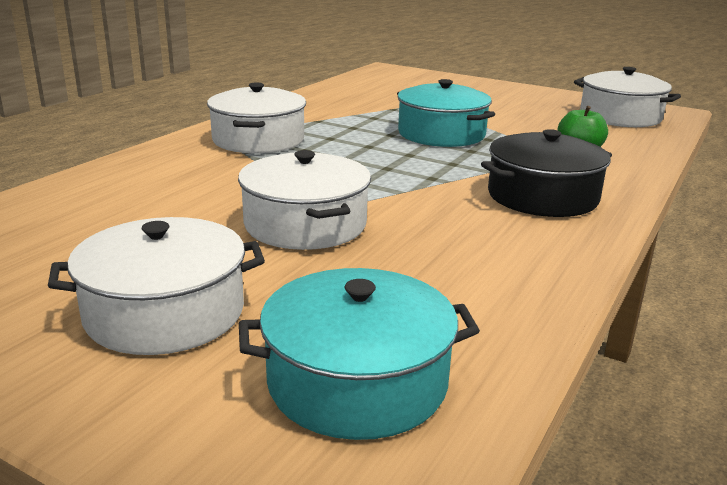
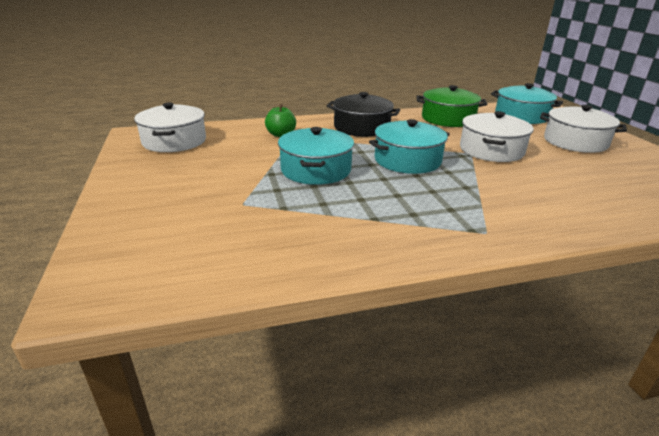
camera: 135 degrees left, 5 degrees up
white pot [207,83,306,154] -> none
none -> turquoise pot [369,119,450,174]
none -> green pot [417,85,487,127]

